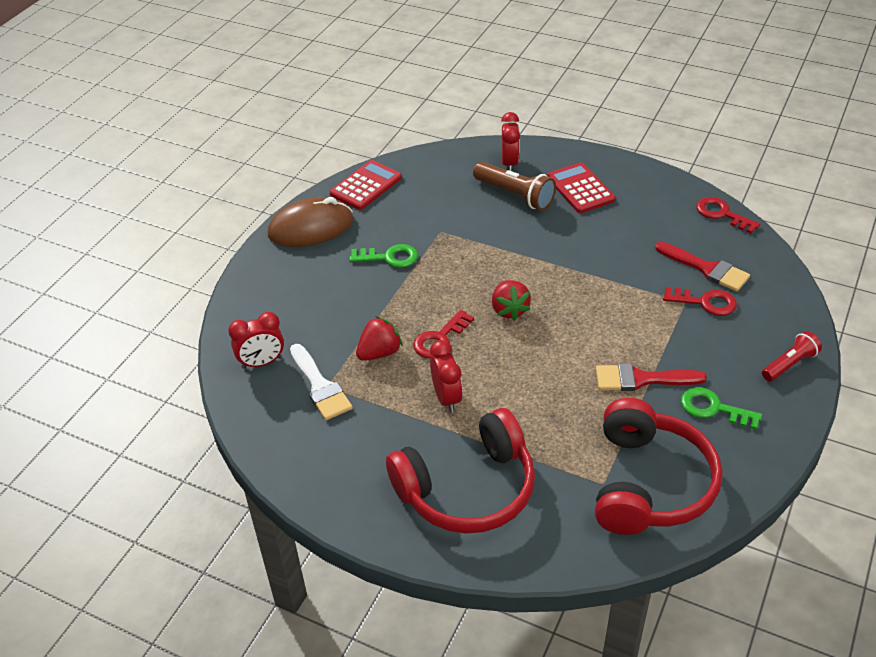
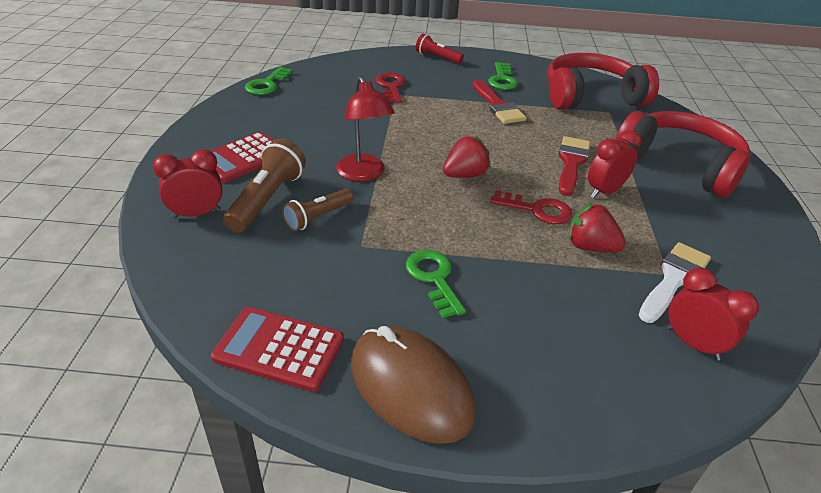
camera: 115 degrees left, 5 degrees down
red brush [655,242,750,292] -> red brush moved to [558,136,590,196]
red key [696,197,760,233] -> green key [245,67,292,95]
none -> brown flashlight [282,189,353,231]
none -> red lamp [336,76,395,181]

